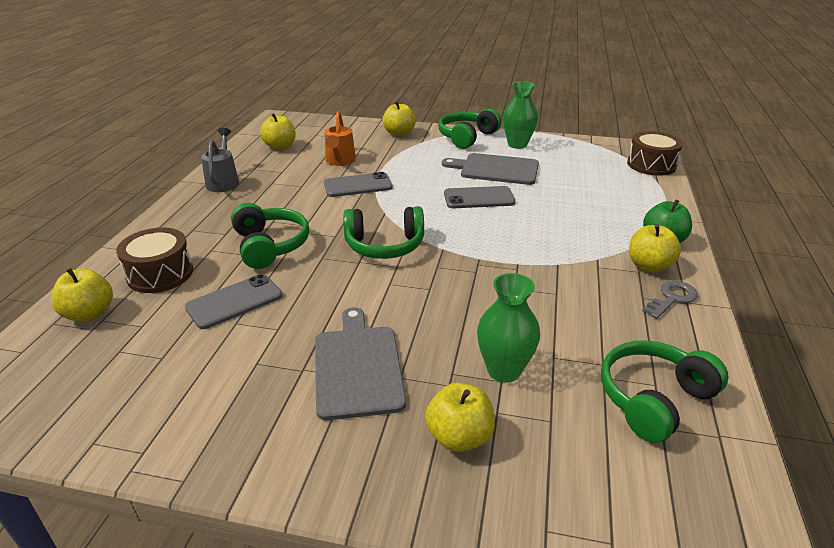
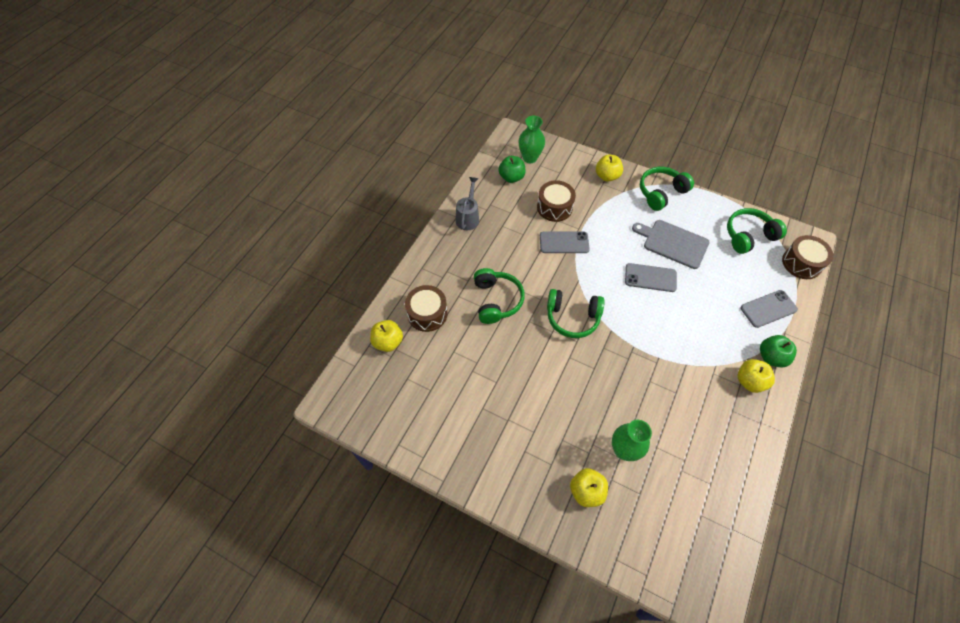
camera: 15 degrees right, 25 degrees up
grey phone [185,274,282,329] -> grey phone moved to [740,290,798,328]
yellow apple [260,113,296,150] -> green apple [498,156,526,183]
grey cutting board [315,307,406,421] -> none
orange watering can [325,111,356,166] -> brown drum [537,180,576,222]
green vase [503,81,538,149] -> green vase moved to [518,116,545,163]
green headphones [601,340,729,443] -> green headphones moved to [727,208,787,254]
grey key [642,280,698,319] -> none

